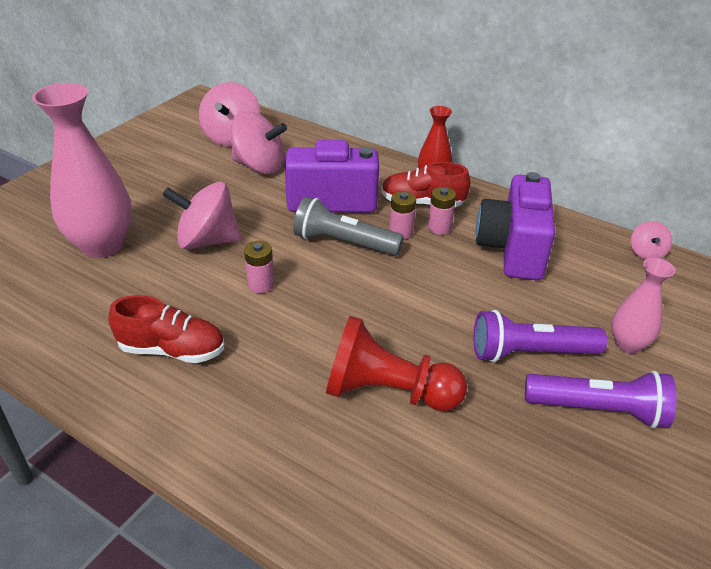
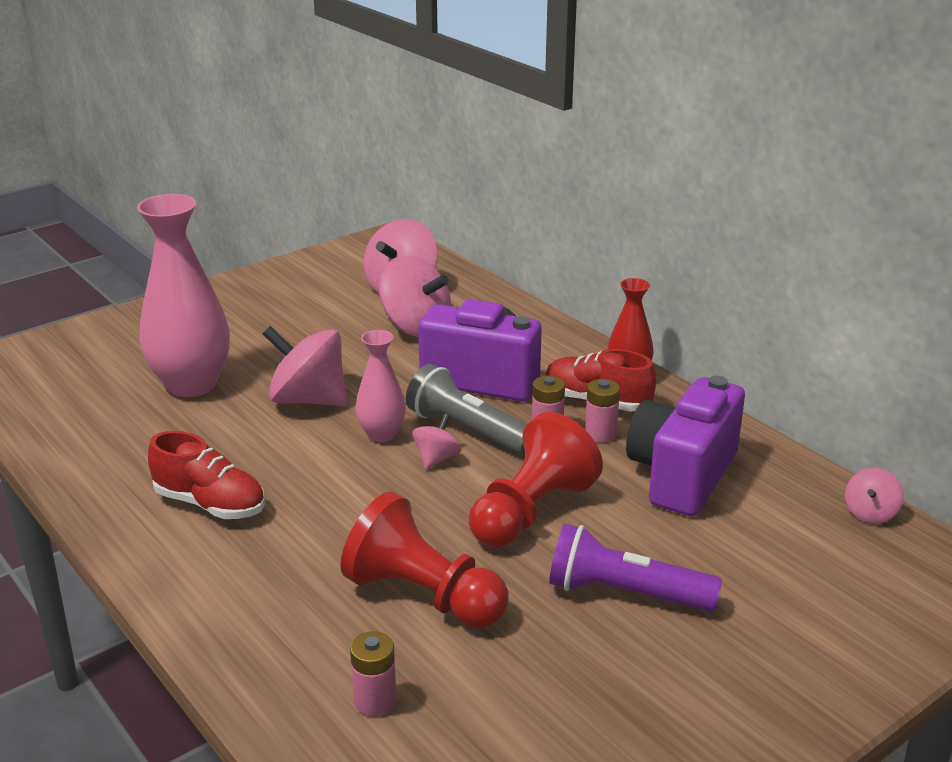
camera: 20 degrees right, 10 degrees down
pink battery [244,241,275,293] -> pink battery moved to [350,631,397,716]
purple flashlight [525,371,677,429] -> none
pink vase [611,258,675,354] -> pink vase moved to [356,330,406,442]
none -> pink spinning top [412,414,462,469]
none -> red pawn [469,412,603,547]

